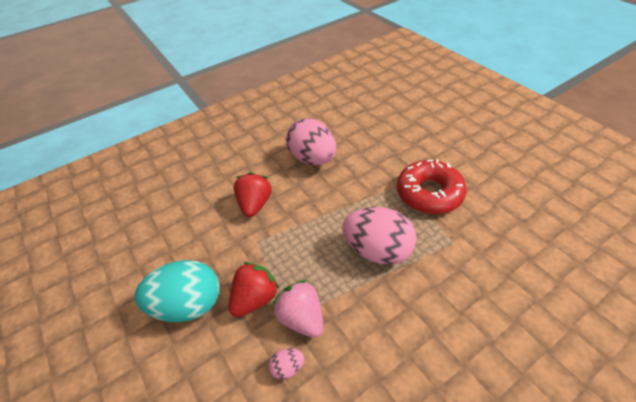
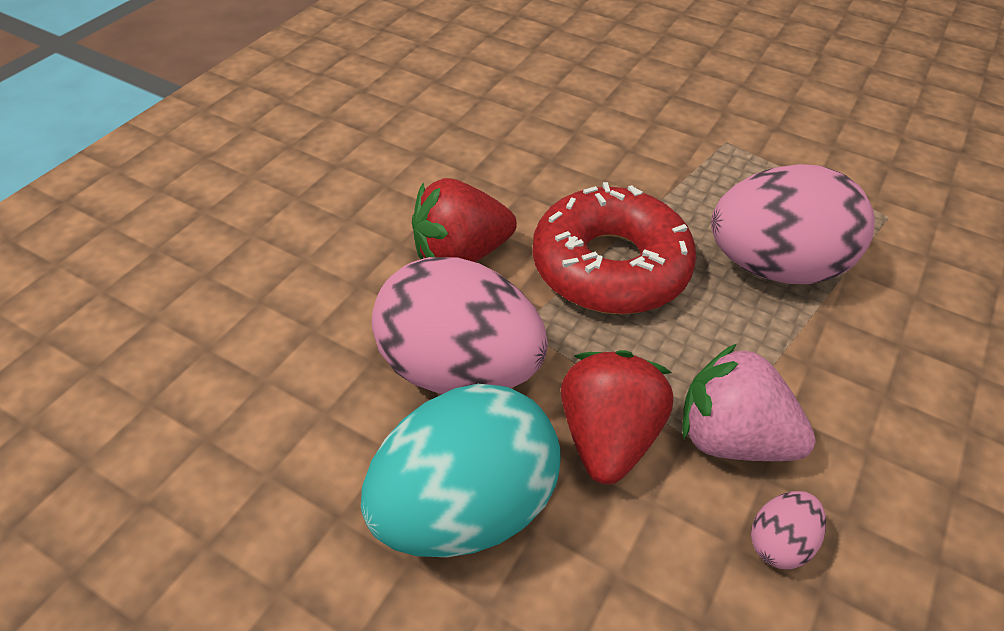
camera: 30 degrees left, 0 degrees up
red strawberry [234,172,272,217] -> red strawberry turned 90 degrees counterclockwise [412,178,517,262]
pink egg [286,118,336,165] -> pink egg moved to [372,257,548,394]
red donut [397,159,467,214] -> red donut moved to [532,182,696,314]

